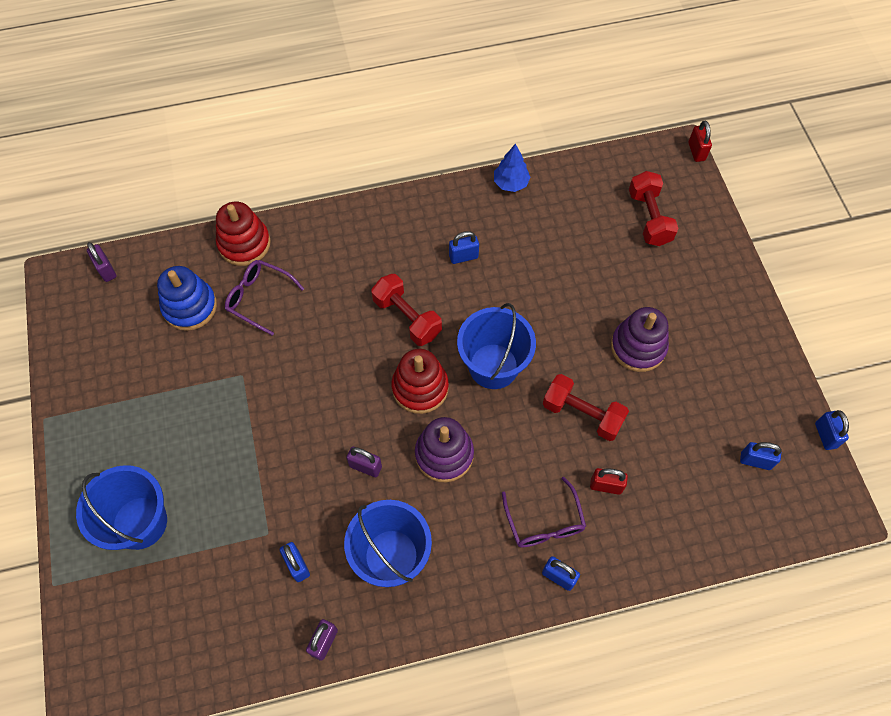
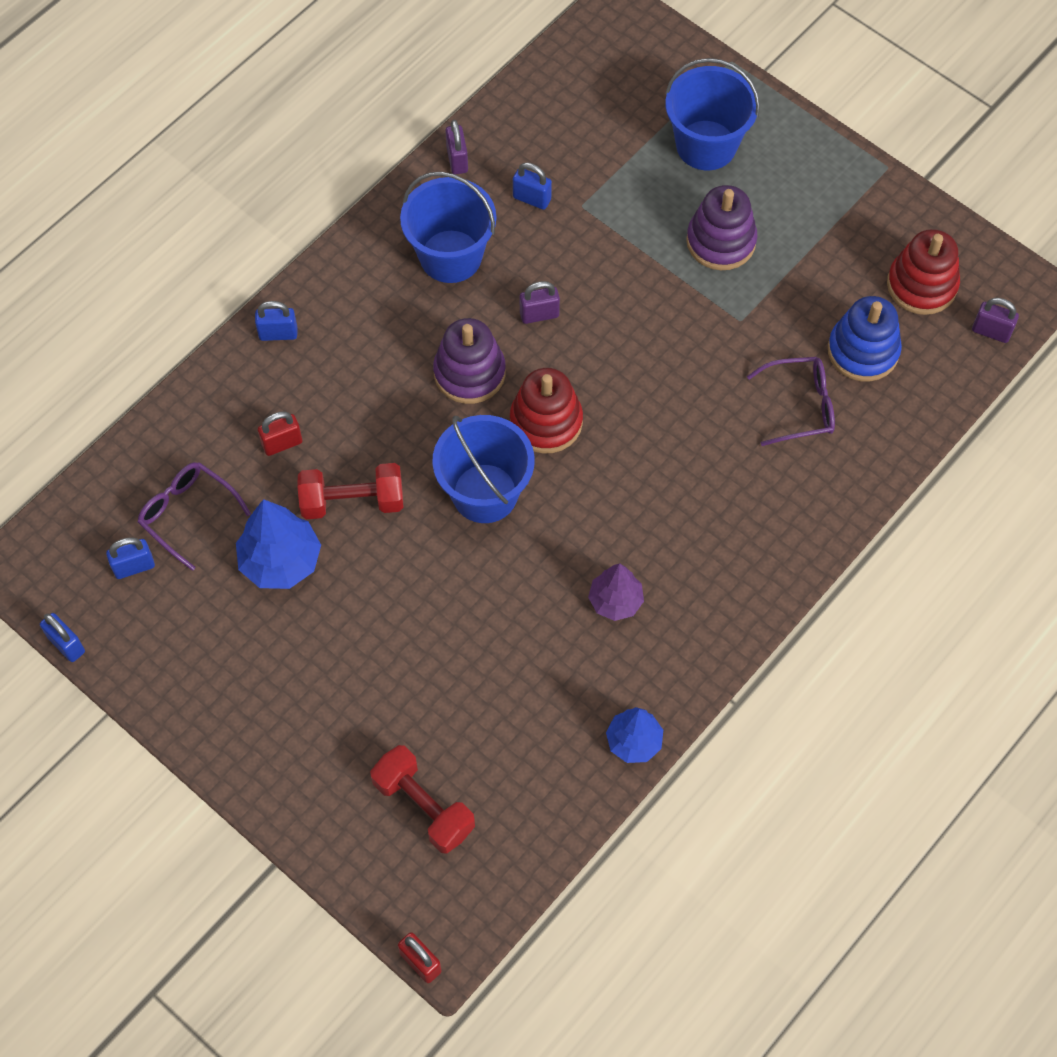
camera: 145 degrees right, 0 degrees up
red stacking toy [216,202,271,266] -> red stacking toy moved to [887,229,960,315]
red dumbbell [371,274,442,346] -> none
blue padlock [449,231,479,264] -> purple tree [588,563,644,621]
purple glasses [502,477,586,548] -> purple glasses moved to [138,462,251,571]
purple stacking toy [611,307,669,372] -> purple stacking toy moved to [686,185,757,270]
none -> blue tree [236,499,321,589]

